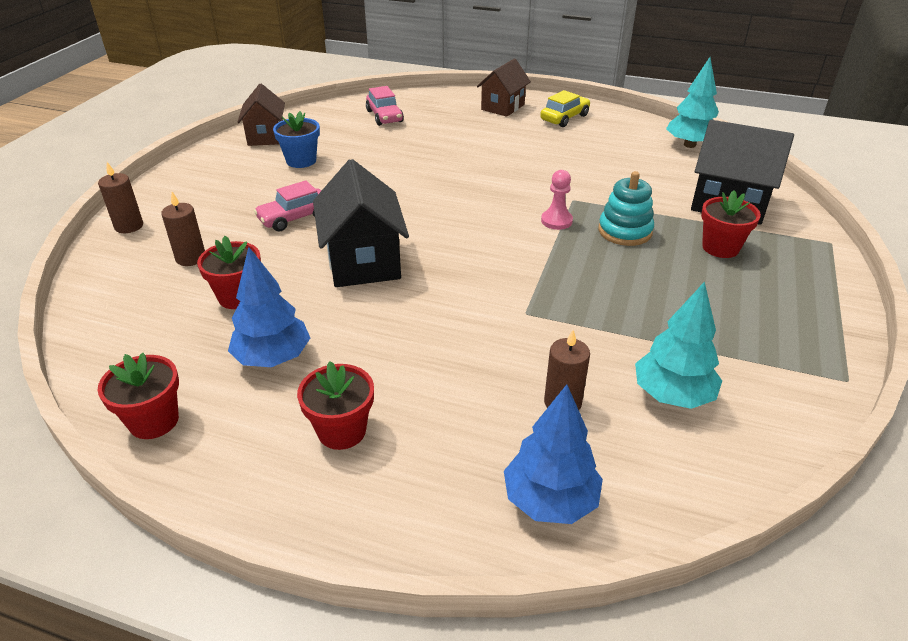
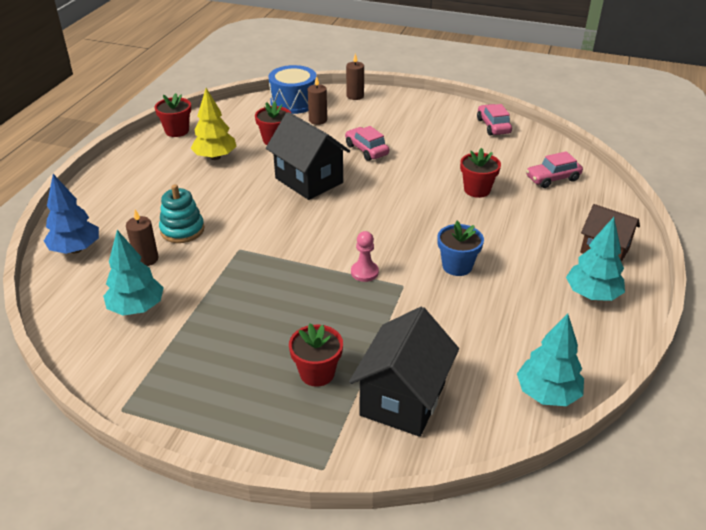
camera: 90 degrees right, 0 degrees up
blue tree [228,247,310,367] -> yellow tree [191,88,237,160]
brown house [238,84,285,146] -> pink car [477,104,512,136]
blue flower pot [273,111,320,168] -> blue flower pot moved to [438,221,484,276]
red flower pot [297,361,374,450] -> red flower pot moved to [460,148,501,198]
black house [313,159,409,287] -> black house turned 60 degrees clockwise [266,112,350,200]
yellow car [540,90,590,127] -> turquoise tree [566,217,625,301]
turquoise stacking toy [598,171,654,246] -> turquoise stacking toy moved to [159,184,204,243]
none -> blue drum [269,65,316,114]

